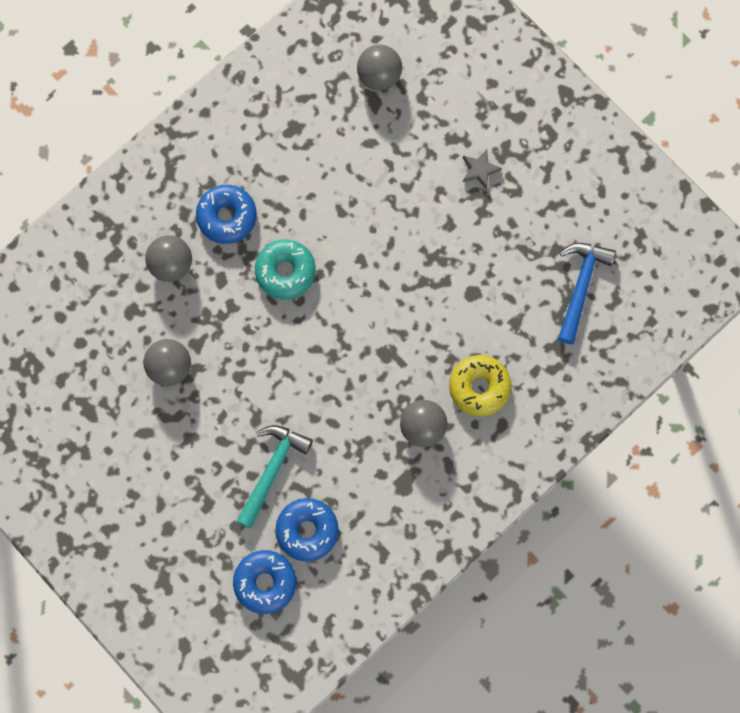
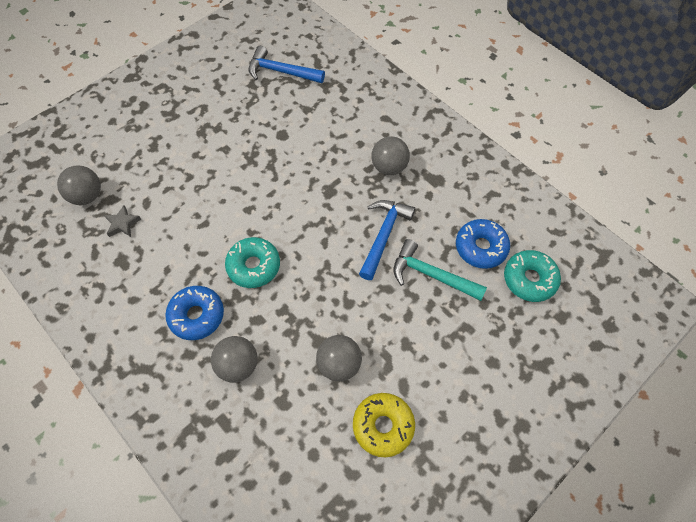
camera: 90 degrees left, 15 degrees down
blue donut [233,550,296,614] -> turquoise donut [504,250,561,302]
yellow donut [449,355,511,416] -> yellow donut moved to [353,393,415,457]
grey star [463,149,502,190] -> grey star moved to [104,205,141,237]
none -> blue hammer [359,200,415,280]

